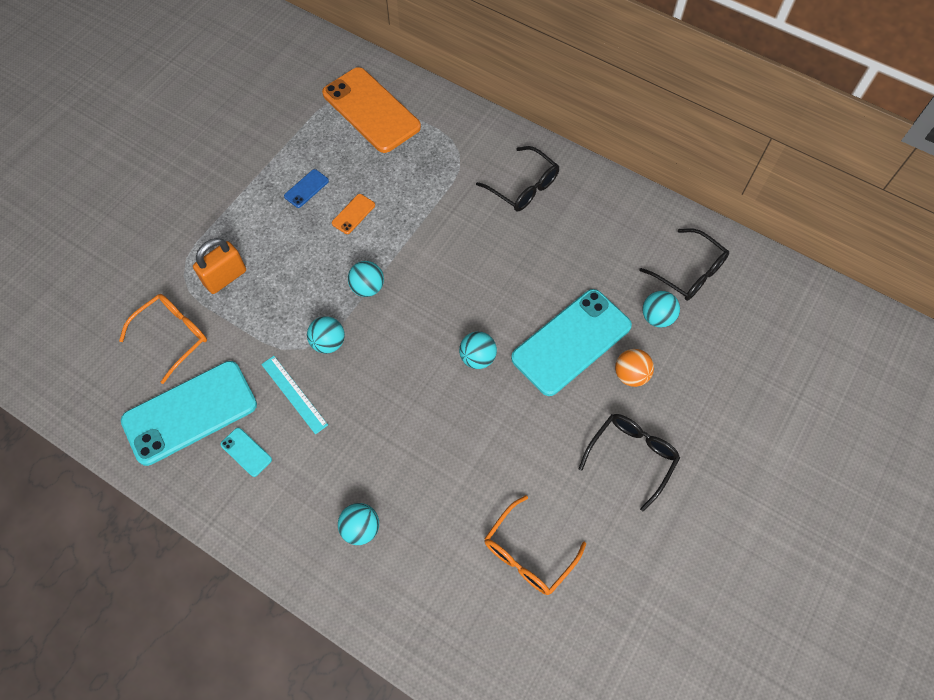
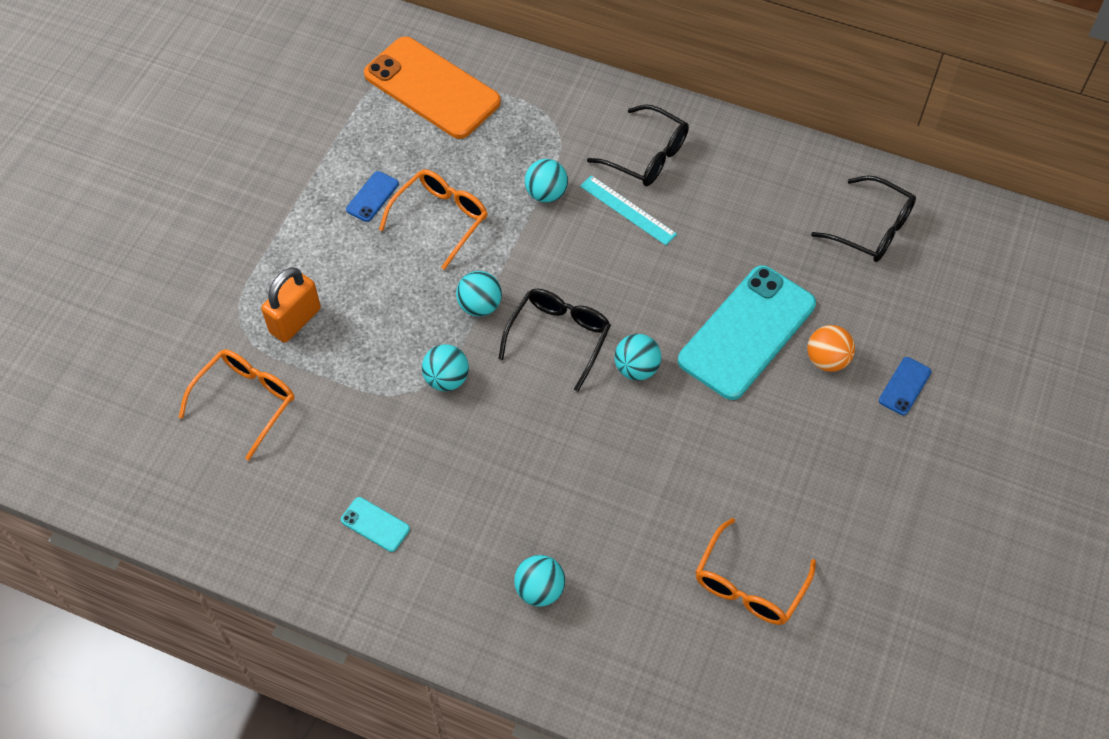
camera: 10 degrees left, 5 degrees down
turquoise phone [121,361,257,466] -> none
turquoise ruler [261,356,328,435] -> turquoise ruler moved to [580,175,677,245]
orange phone [332,194,375,234] -> orange glasses [379,169,488,270]
black glasses [578,414,680,512] -> black glasses moved to [498,289,611,392]
turquoise ball [642,291,680,328] -> turquoise ball moved to [525,159,568,203]
none -> blue phone [879,357,932,415]

